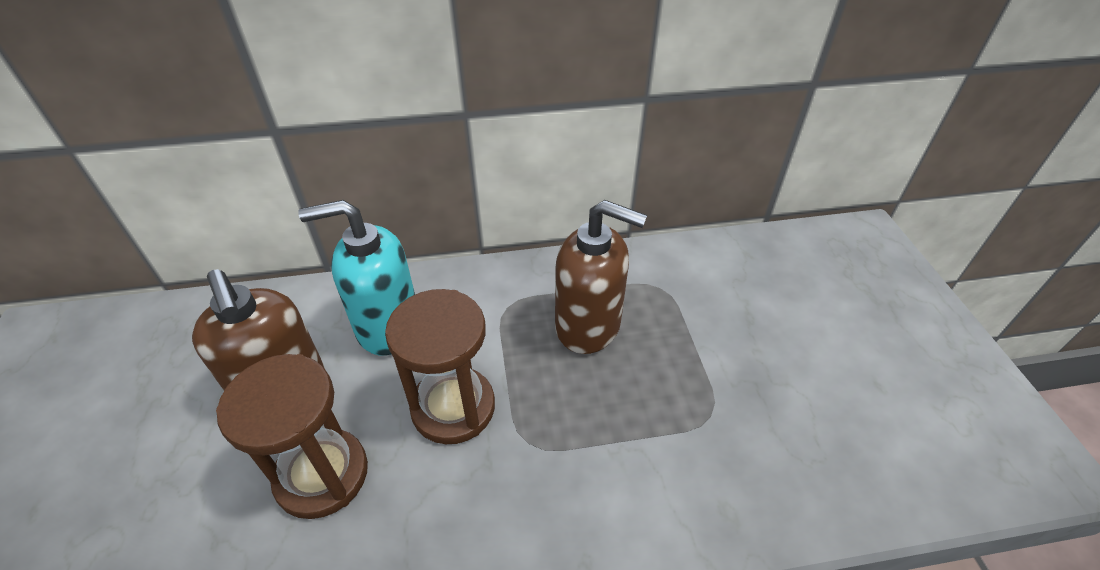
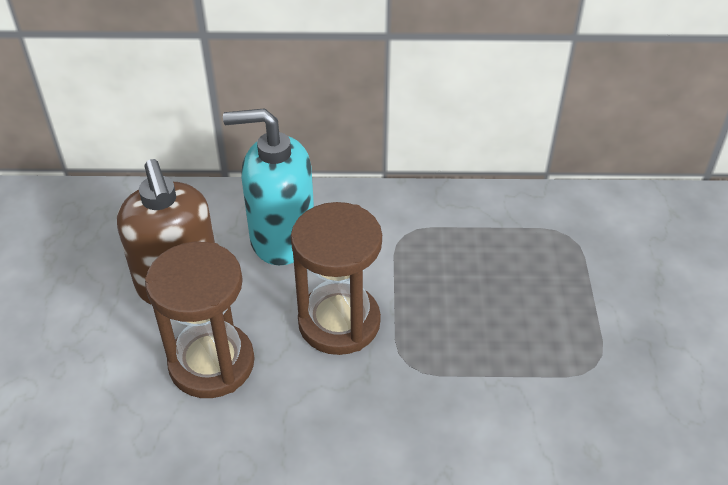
camera: 10 degrees right, 0 degrees up
brown soap dispenser [555,200,647,354] -> none

